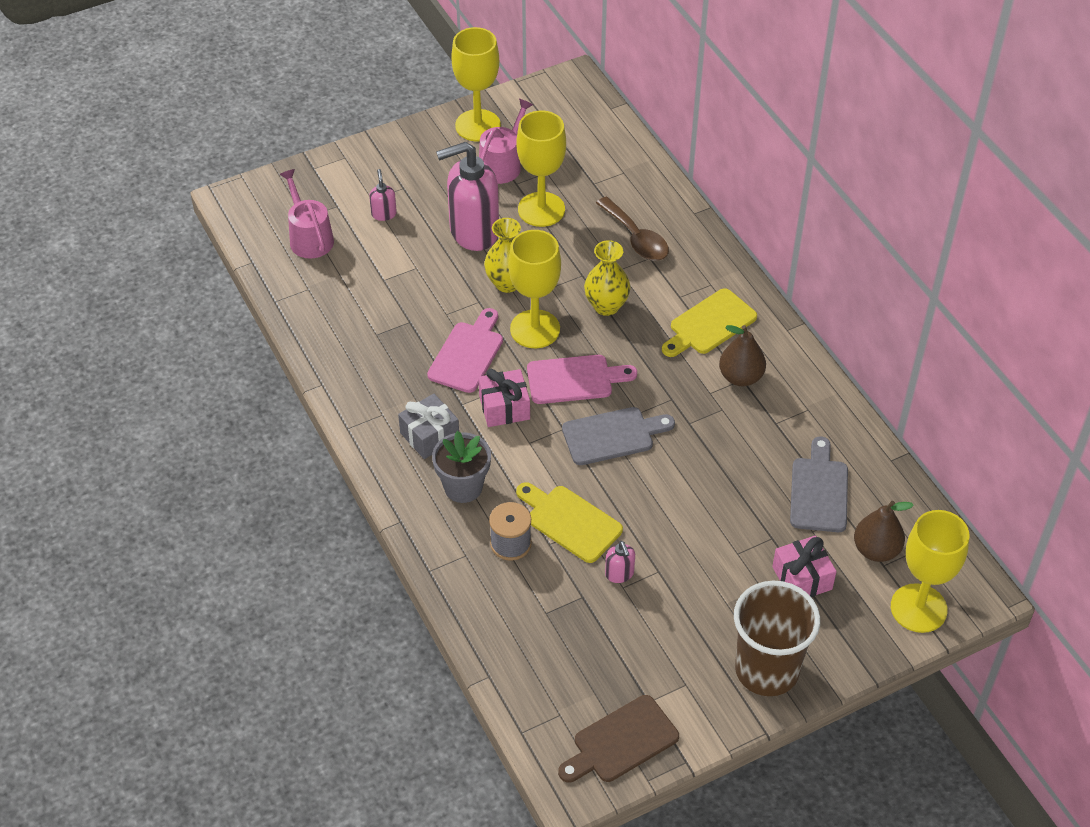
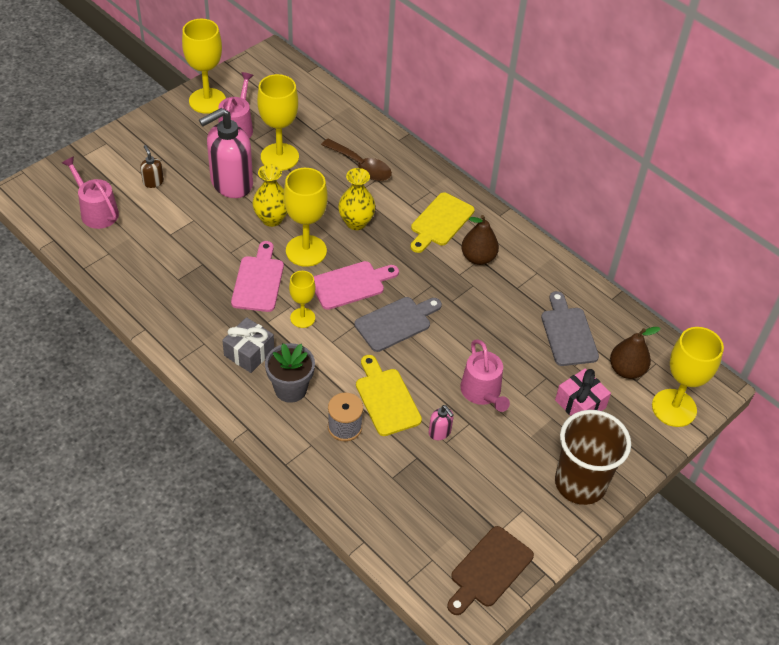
camera: 20 degrees left, 0 degrees up
pink soap dispenser [369,169,397,221] -> brown soap dispenser [140,145,164,188]
pink gift [478,368,530,427] -> yellow goblet [289,271,316,328]
yellow cutting board [516,482,623,563] -> yellow cutting board turned 45 degrees clockwise [356,355,422,436]
none -> pink watering can [460,339,510,412]

